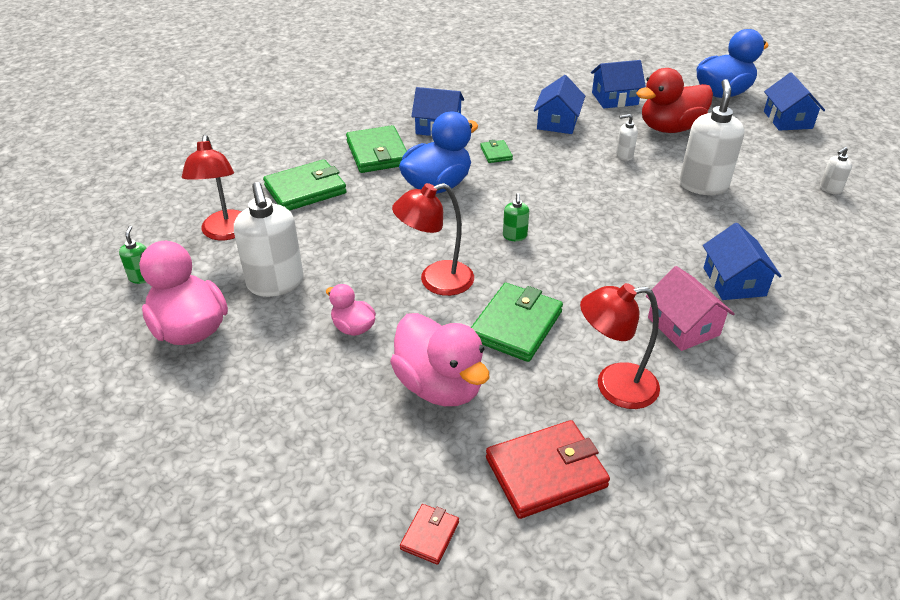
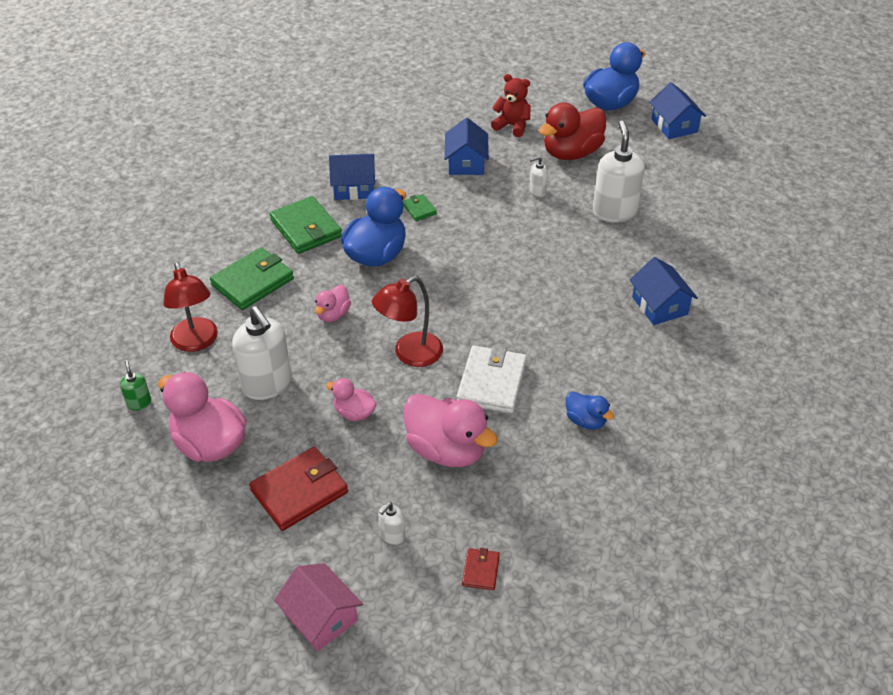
camera: 15 degrees left, 5 degrees up
green wallet [471,283,563,362] -> white wallet [456,346,527,414]
red wallet [486,420,610,519] -> red wallet moved to [249,447,348,531]
green soap dispenser [503,193,529,241] -> none
red lamp [580,283,660,409] -> blue duck [566,392,614,430]
blue house [591,60,646,109] -> red teddy bear [491,74,531,137]
pink house [646,266,735,351] -> pink house moved to [274,563,363,651]
white soap dispenser [820,147,852,194] -> white soap dispenser moved to [379,503,405,545]
none -> pink duck [315,285,351,322]

